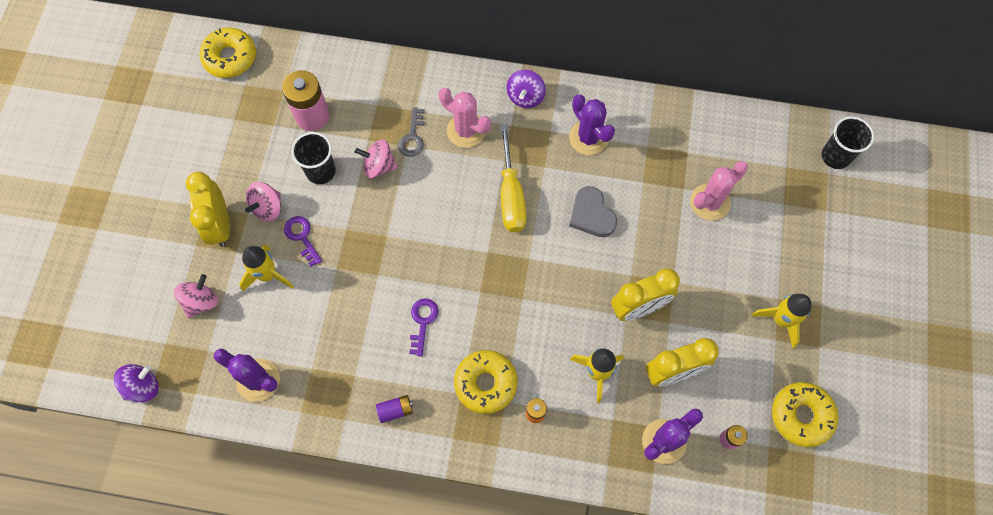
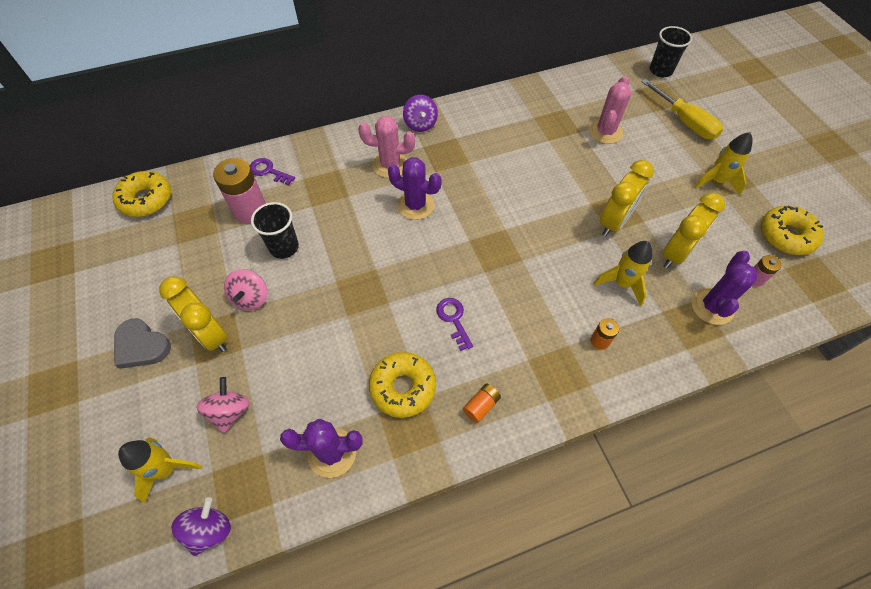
camera: 30 degrees left, 10 degrees down
yellow rocket [239,245,294,291] -> yellow rocket moved to [118,437,202,503]
purple key [284,216,322,267] -> purple key moved to [250,158,295,185]
pink spinning top [355,140,398,178] -> none
purple battery [376,395,413,423] -> orange battery [463,384,501,423]
grey key [398,107,425,157] -> none
yellow donut [454,350,518,414] -> yellow donut moved to [369,352,436,418]
yellow screwdriver [500,125,526,232] -> yellow screwdriver moved to [641,79,723,140]
purple cactus [569,94,615,155] -> purple cactus moved to [388,157,442,220]
grey heart [569,186,617,237] -> grey heart moved to [114,318,171,369]

